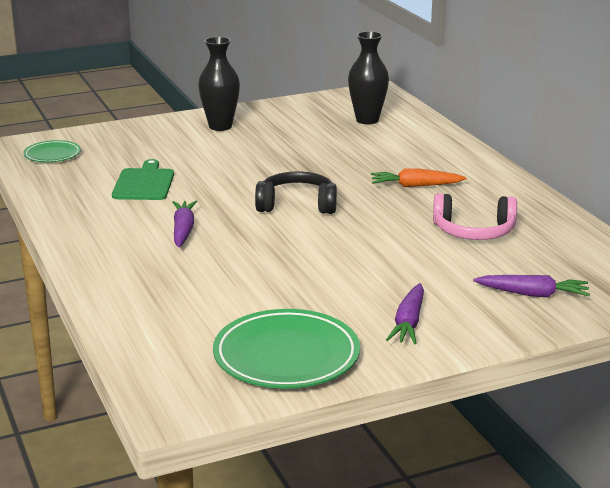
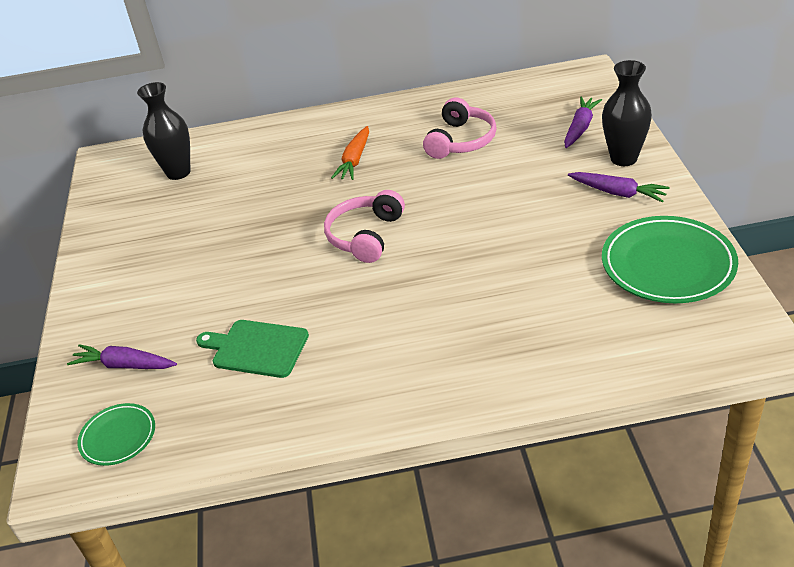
camera: 70 degrees left, 15 degrees up
purple carrot [173,201,197,247] -> purple carrot moved to [67,344,177,369]
black vase [198,37,240,131] -> black vase moved to [602,60,652,166]
black headphones [255,171,337,214] -> pink headphones [324,190,405,263]

